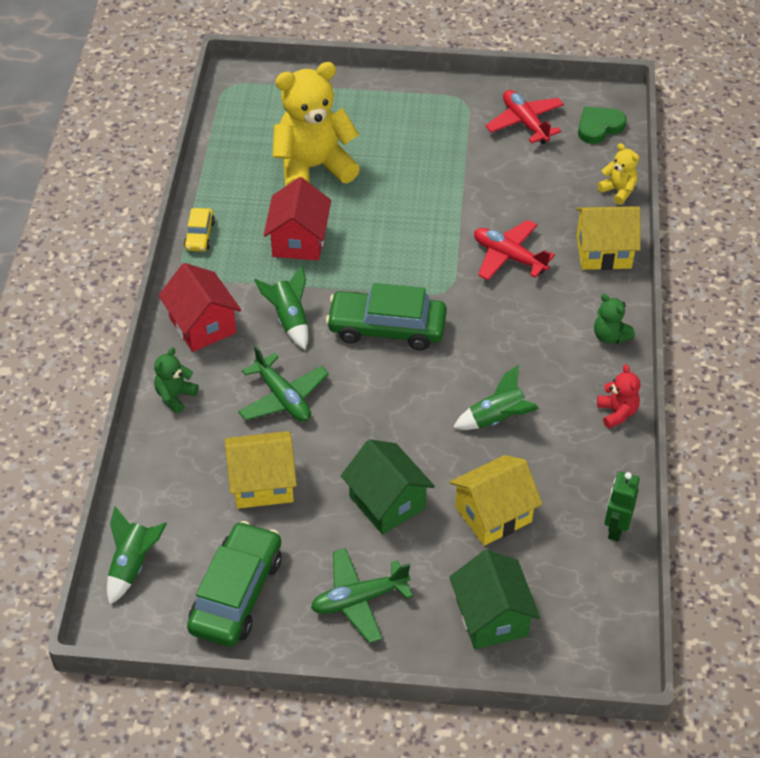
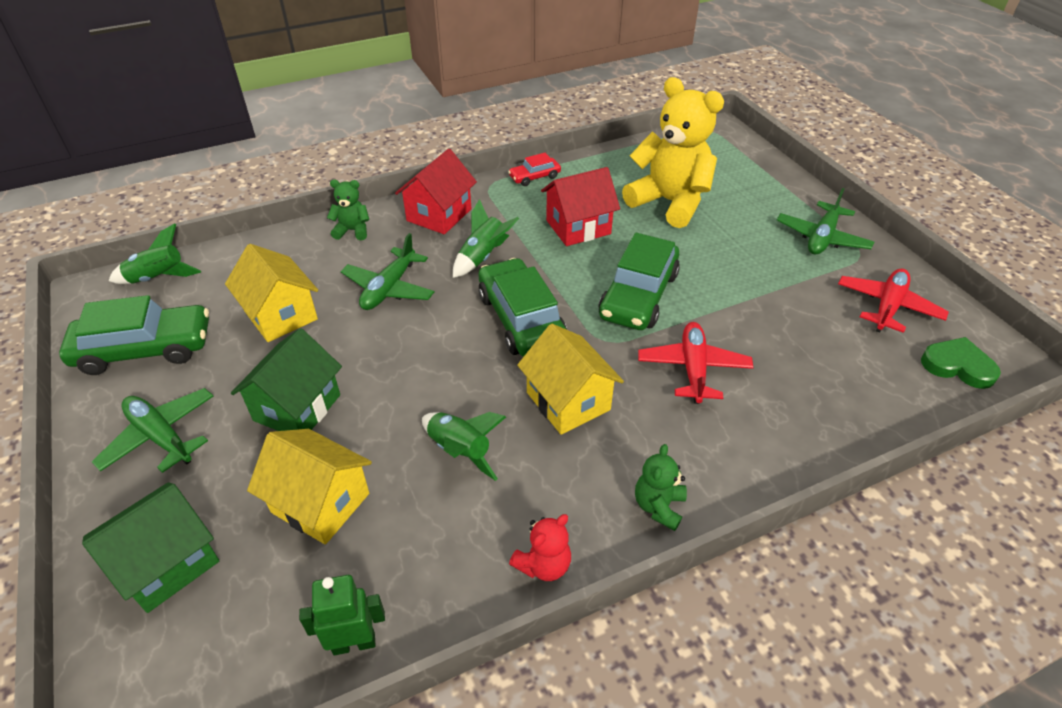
camera: 60 degrees right, 5 degrees down
yellow car [184,208,215,252] -> red car [508,153,561,186]
yellow house [576,206,641,270] -> yellow house moved to [517,324,624,435]
yellow teddy bear [597,143,639,205] -> none
none -> green car [598,233,680,330]
none -> green plane [777,188,874,255]

